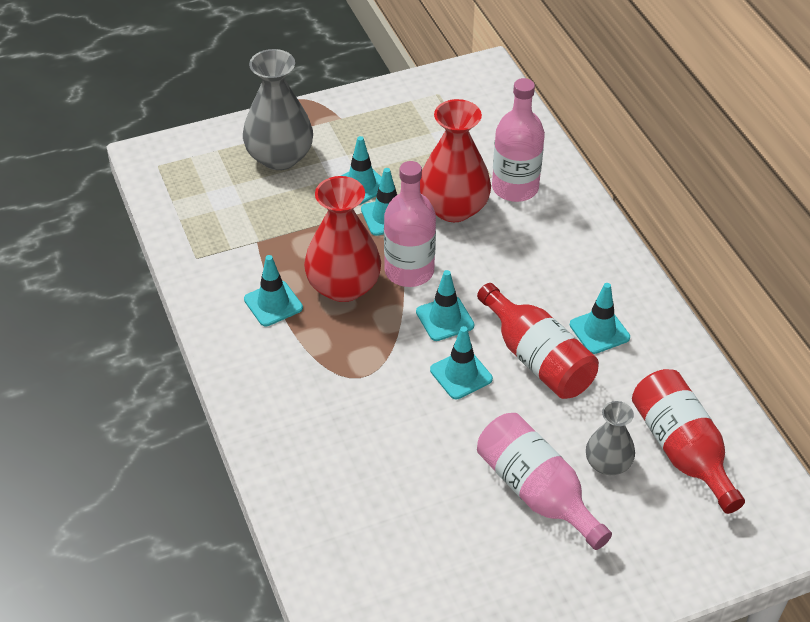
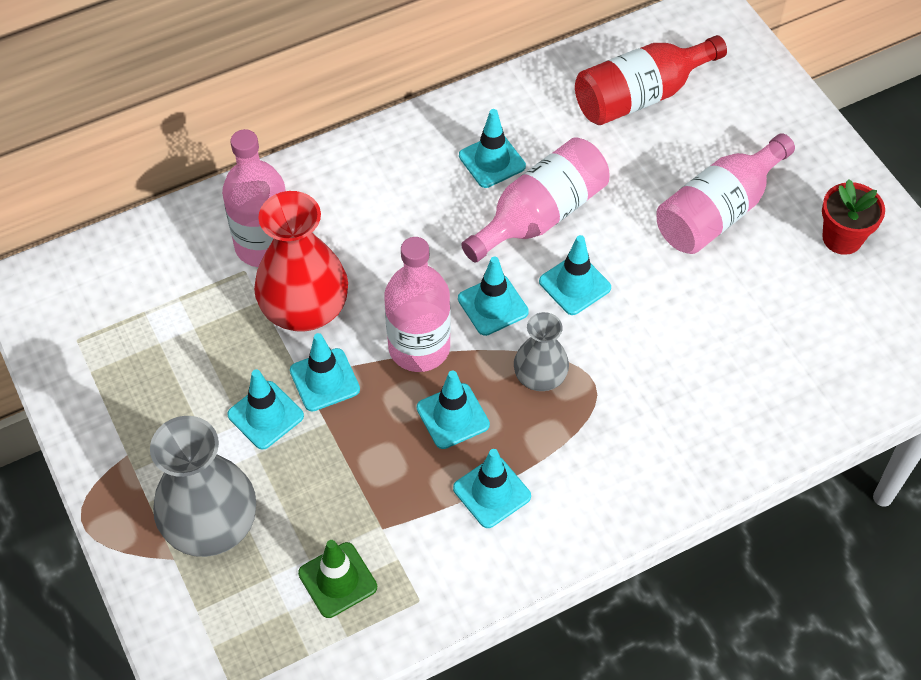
camera: 95 degrees left, 10 degrees up
red vase [304,176,381,302] -> turquoise traffic cone [417,370,490,449]
red bottle [477,283,599,399] -> pink bottle [461,137,609,262]
grey vase [586,401,635,475] -> grey vase moved to [514,312,569,391]
none -> green traffic cone [298,540,377,618]
none -> red flower pot [822,179,885,255]

